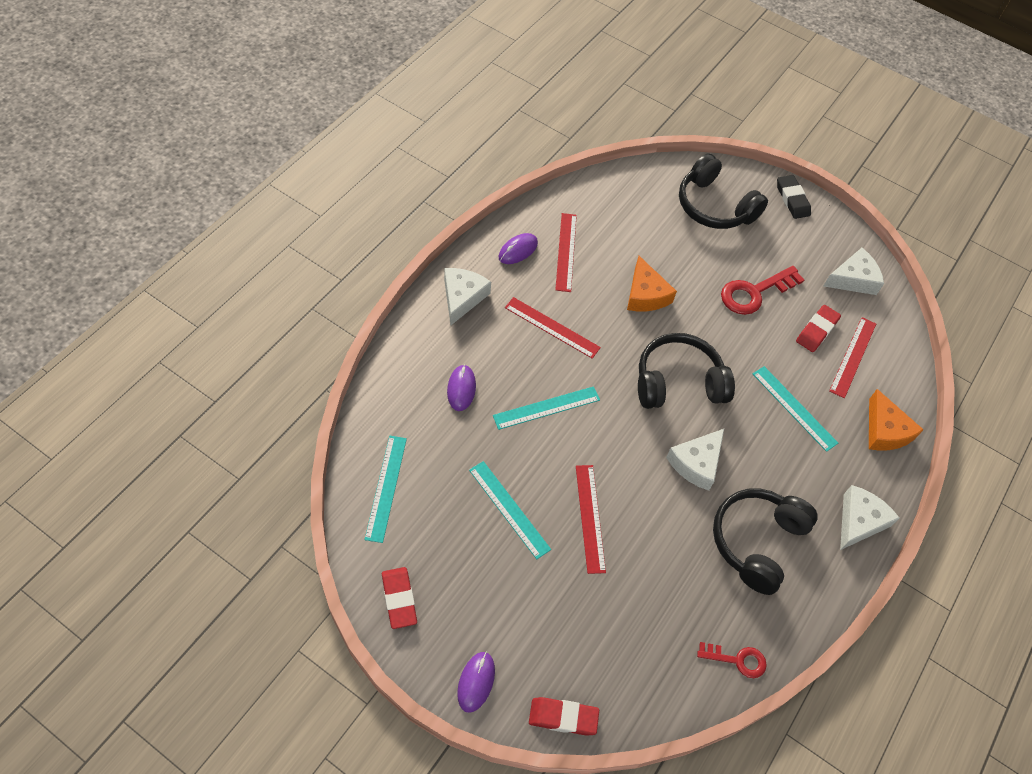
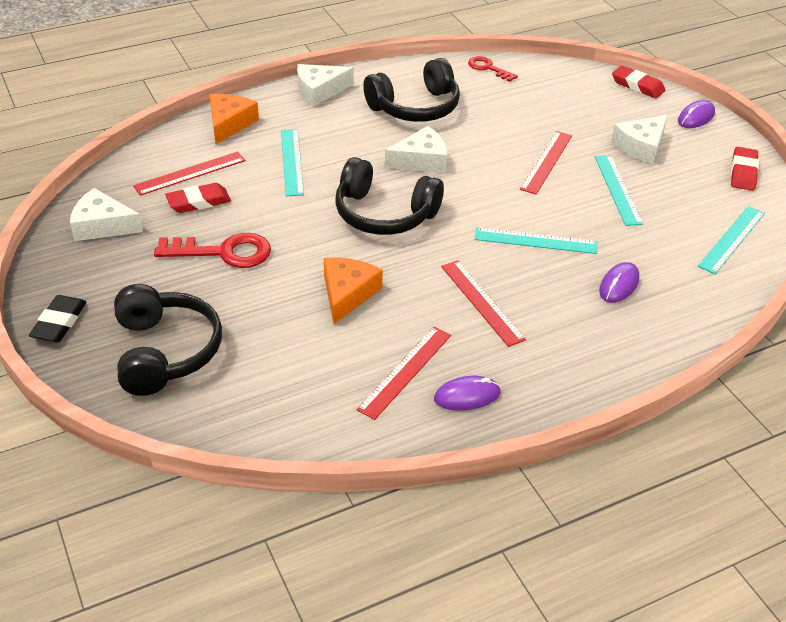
camera: 145 degrees left, 15 degrees down
white cheese [444,268,491,325] -> white cheese moved to [611,115,668,164]

